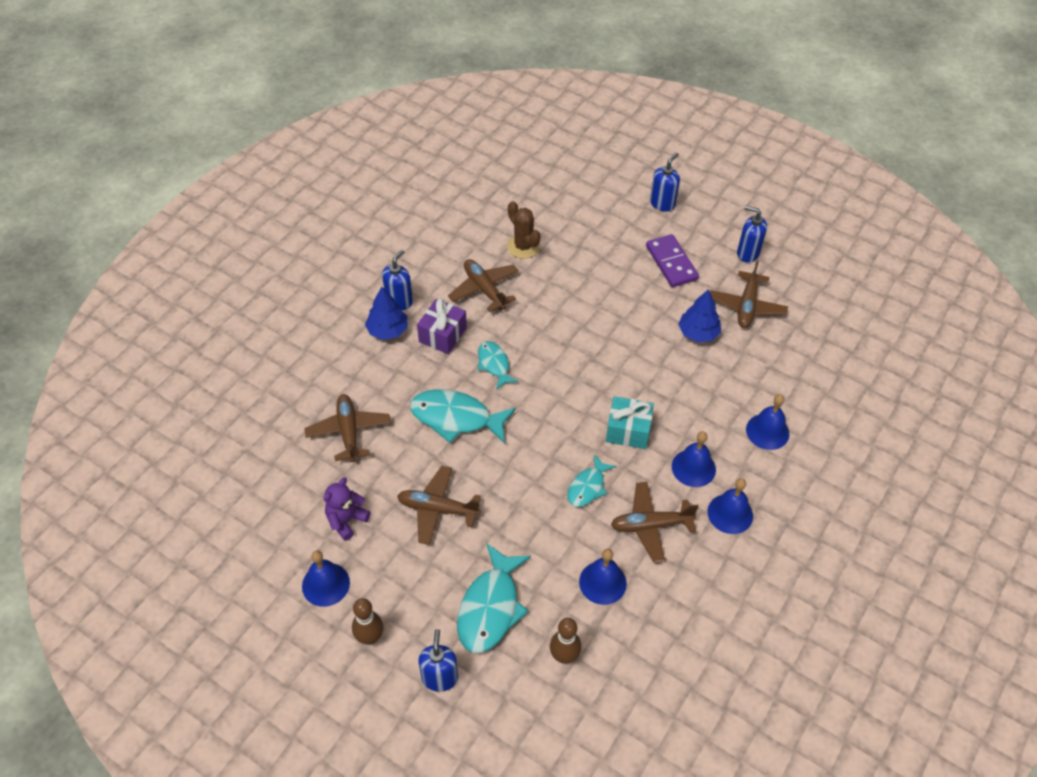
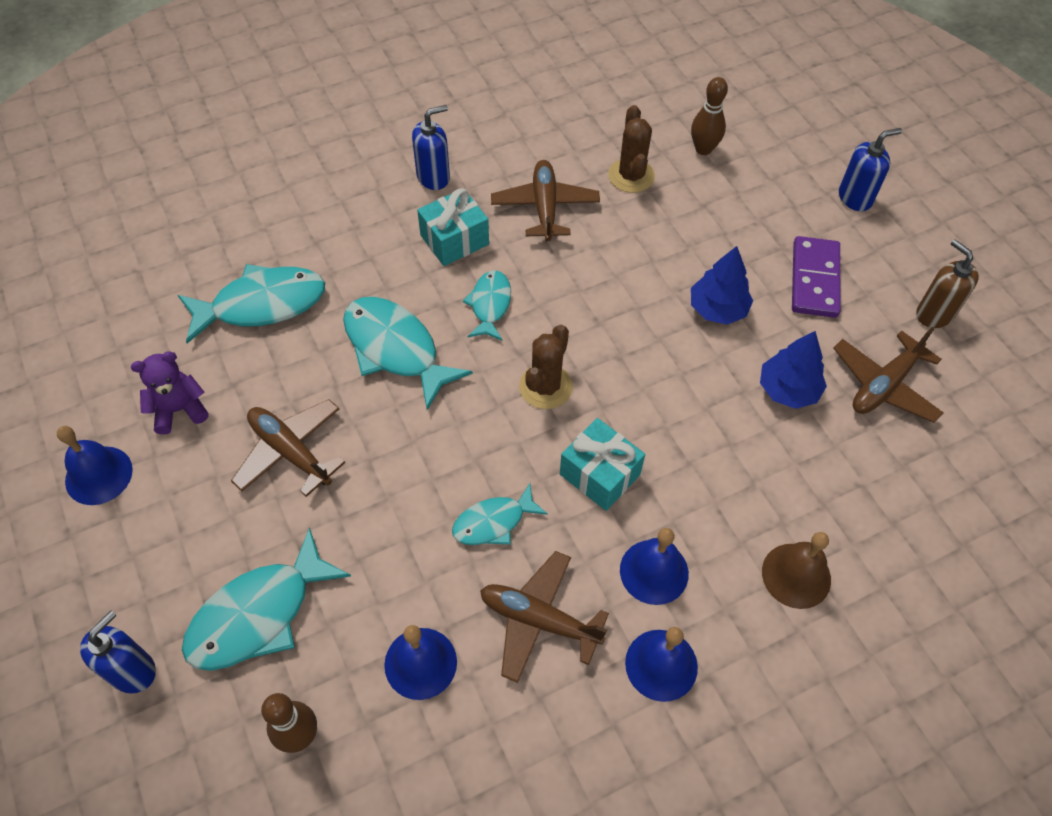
camera: 30 degrees right, 5 degrees up
brown plane [304,394,391,462] -> turquoise fish [178,264,325,344]
brown bowling pin [352,598,384,645] -> brown bowling pin moved to [691,77,728,155]
blue tree [365,287,408,340] -> blue tree moved to [691,246,753,325]
purple gift [417,298,467,354] -> turquoise gift [417,188,489,266]
blue soap dispenser [737,206,767,263] -> brown soap dispenser [916,239,979,328]
blue bell [746,394,789,450] -> brown bell [762,532,831,609]
none -> brown cactus [519,325,573,409]

